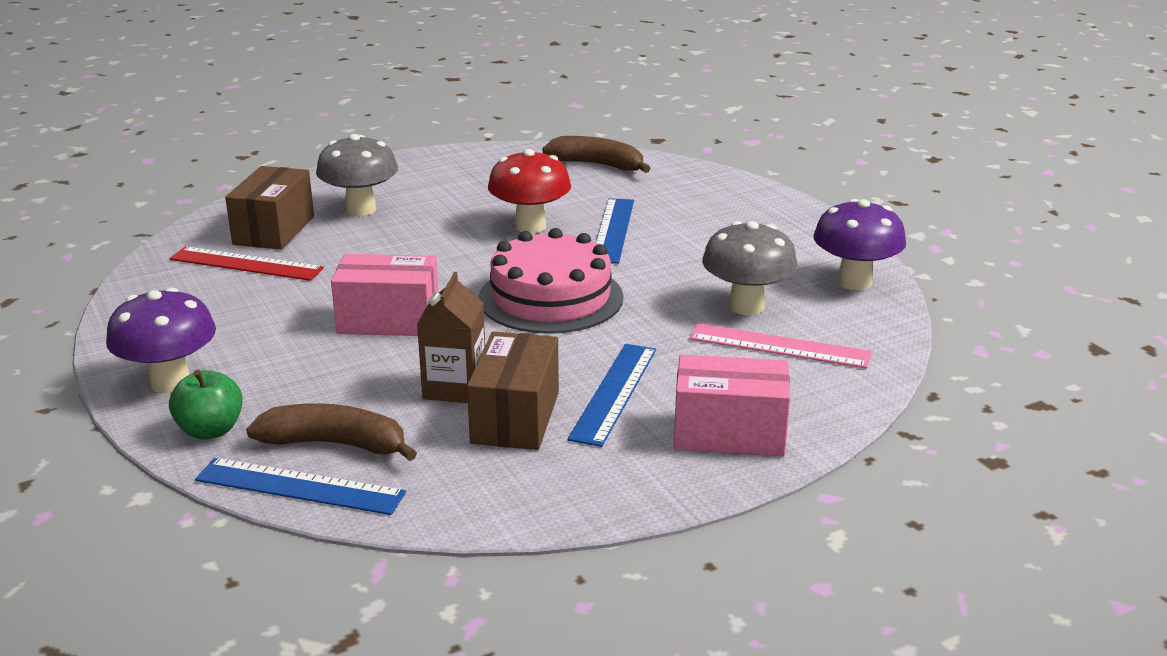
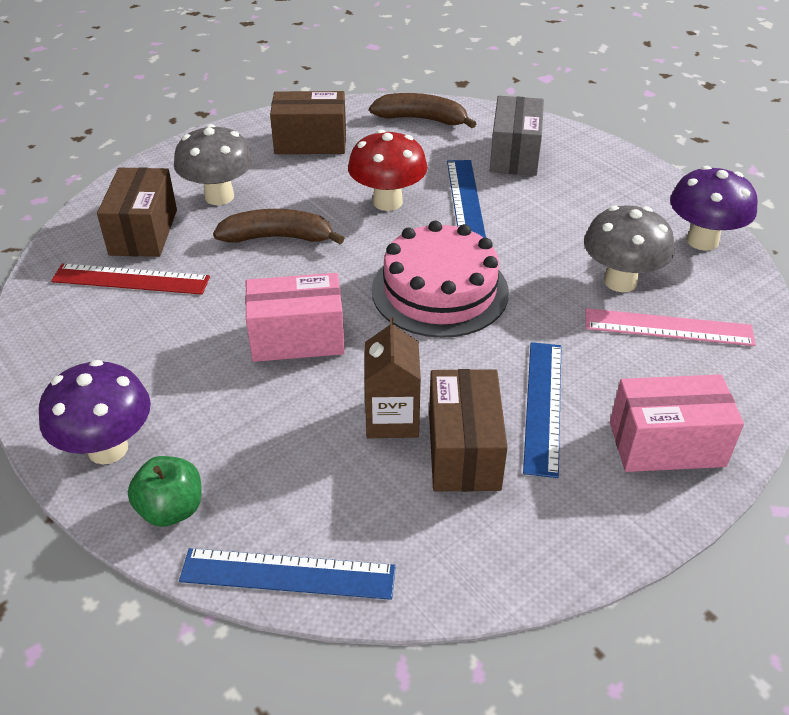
camera: 10 degrees left, 15 degrees up
brown banana [246,403,417,461] -> brown banana moved to [213,209,344,244]
none -> brown box [270,91,346,154]
none -> grey box [490,96,544,176]

